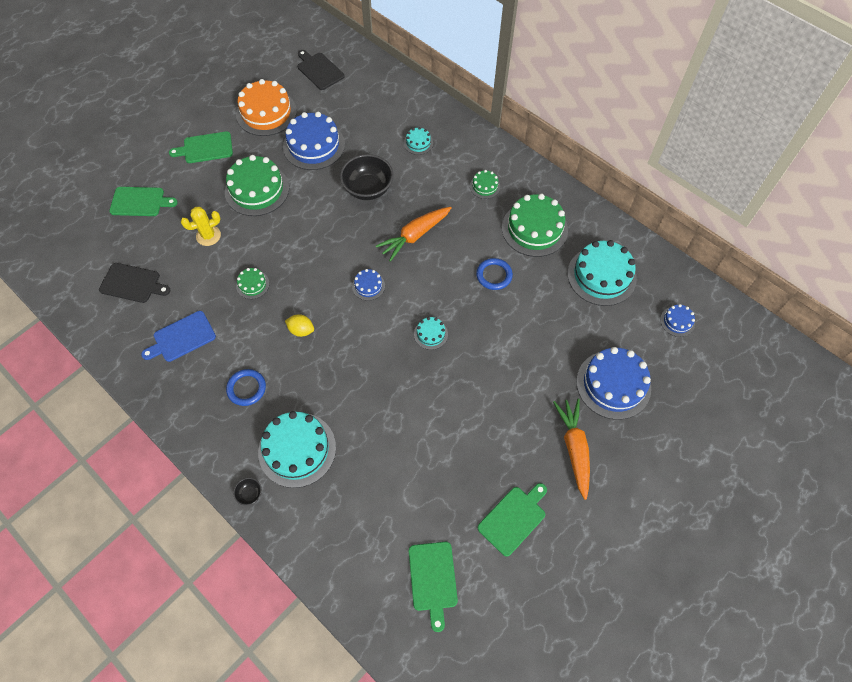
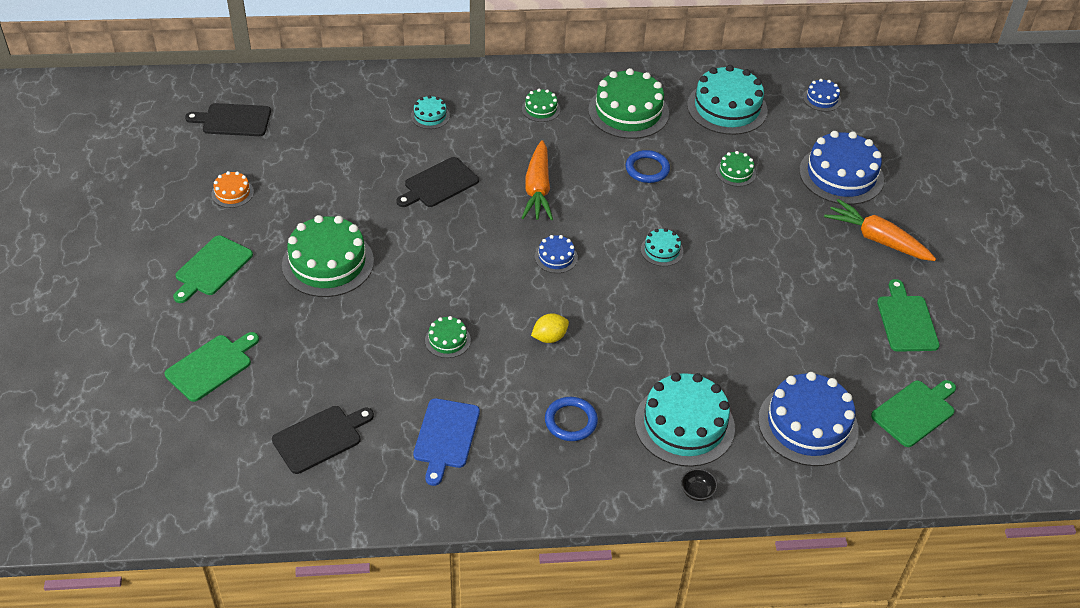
camera: 50 degrees left, 15 degrees down
yellow cactus [181,207,221,246] -> none
orange cake [236,79,297,136] -> orange cake [211,171,254,208], size x0.48
blue cake [283,112,345,170] -> blue cake moved to [758,372,859,466]
black bowl [340,154,393,200] -> black cutting board [396,157,479,207]
green cutting board [409,542,458,632] -> green cutting board turned 75 degrees counterclockwise [871,380,956,447]
none -> green cake [716,151,756,187]

